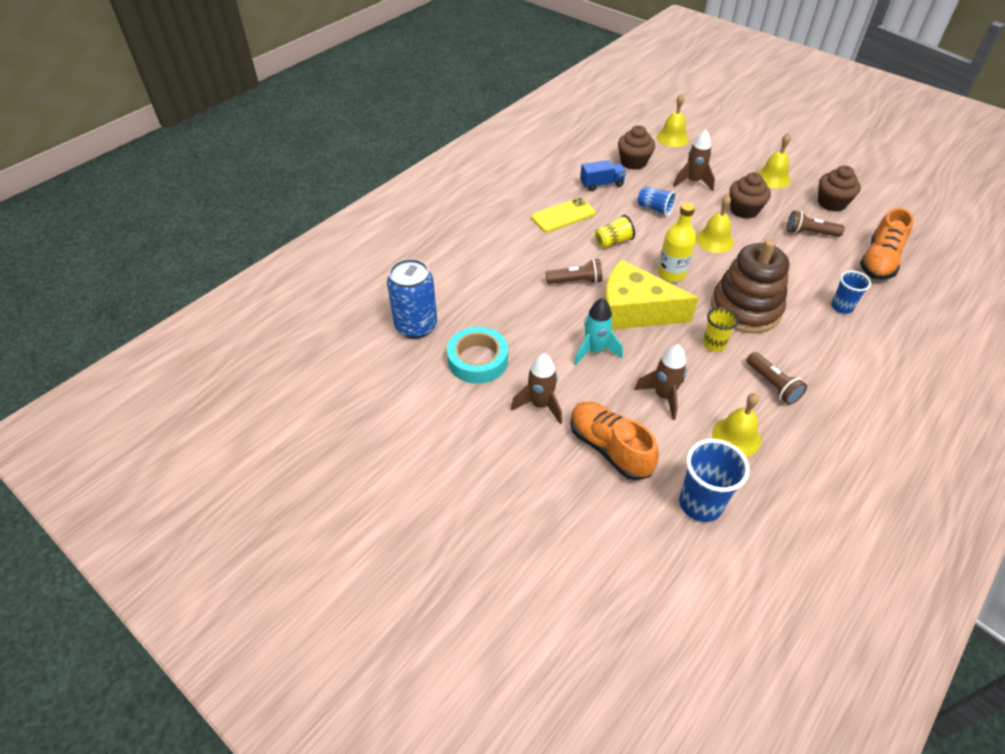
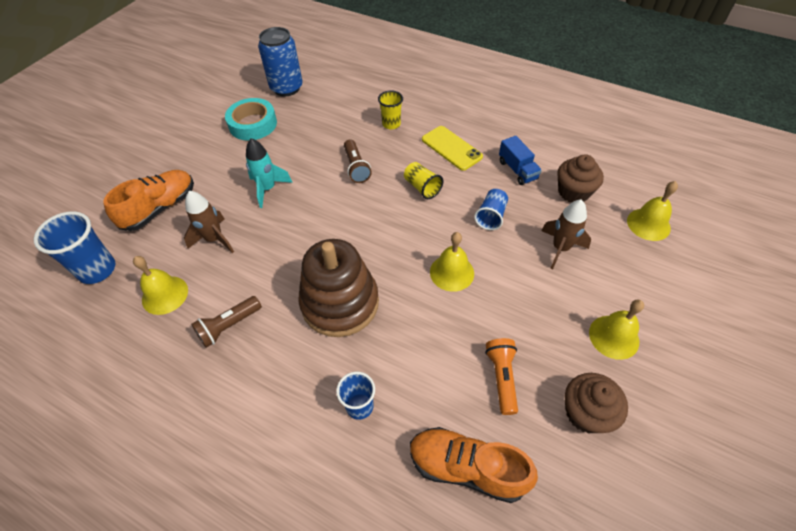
camera: 80 degrees right, 5 degrees up
brown rocket [511,353,562,424] -> none
yellow cheese [604,259,698,330] -> none
yellow bottle [658,203,696,282] -> none
yellow cup [703,307,739,352] -> yellow cup moved to [378,90,403,129]
brown cupcake [730,172,771,219] -> none
brown flashlight [787,210,845,237] -> orange flashlight [485,338,518,415]

